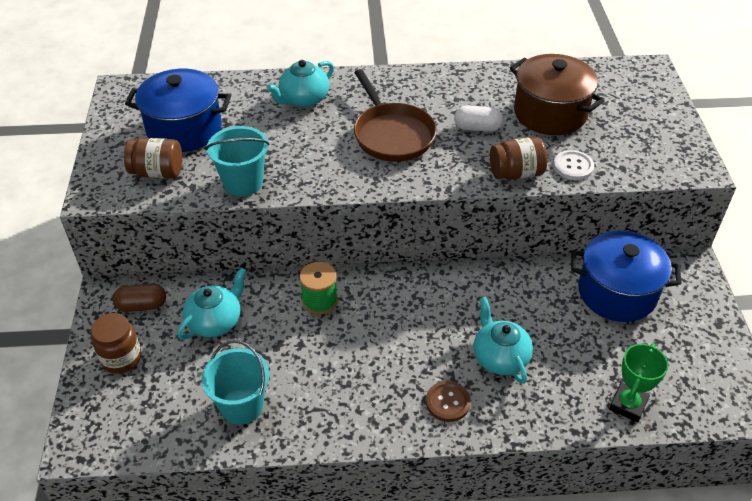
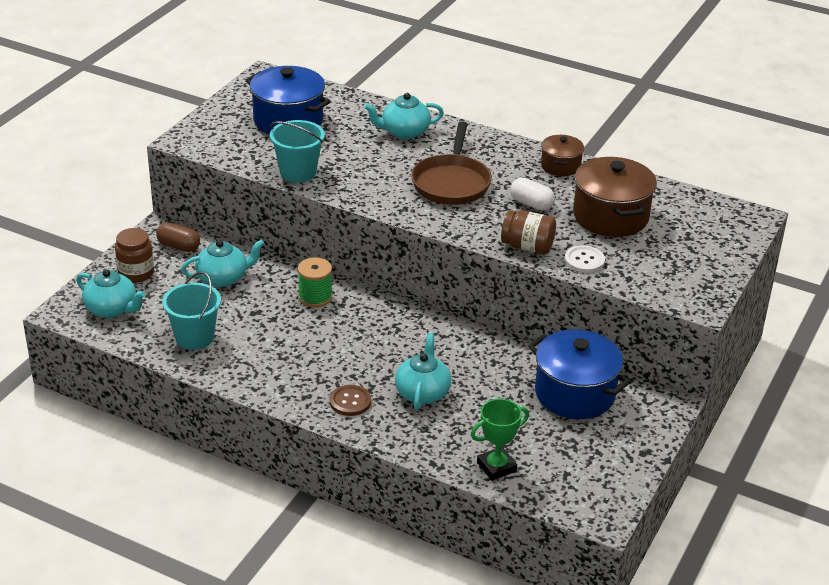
camera: 30 degrees right, 10 degrees down
brown jar [124,138,182,178] -> none
none -> turquoise teapot [76,269,146,318]
none -> brown pot [541,135,584,176]

